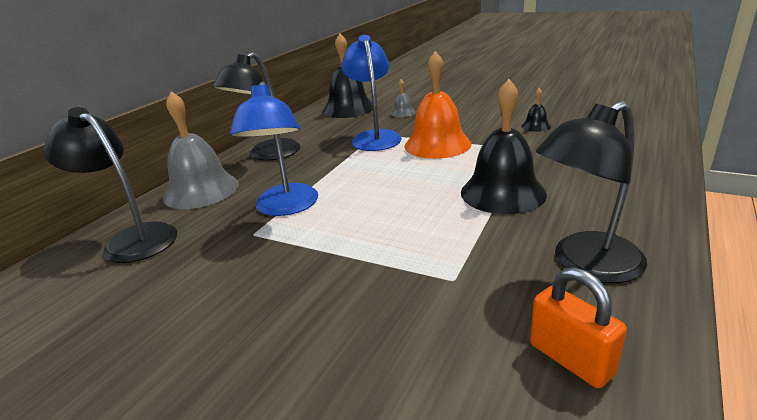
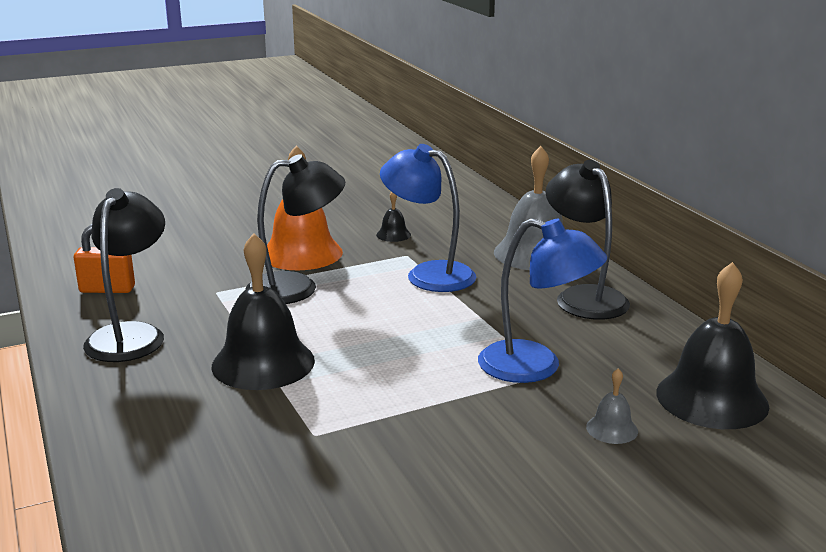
camera: 125 degrees right, 5 degrees down
black lamp [43,107,177,263] -> black lamp moved to [246,154,345,304]
orange bell [404,51,471,159] -> orange bell moved to [267,146,343,270]
black bell [521,88,551,132] -> black bell moved to [376,192,411,242]

